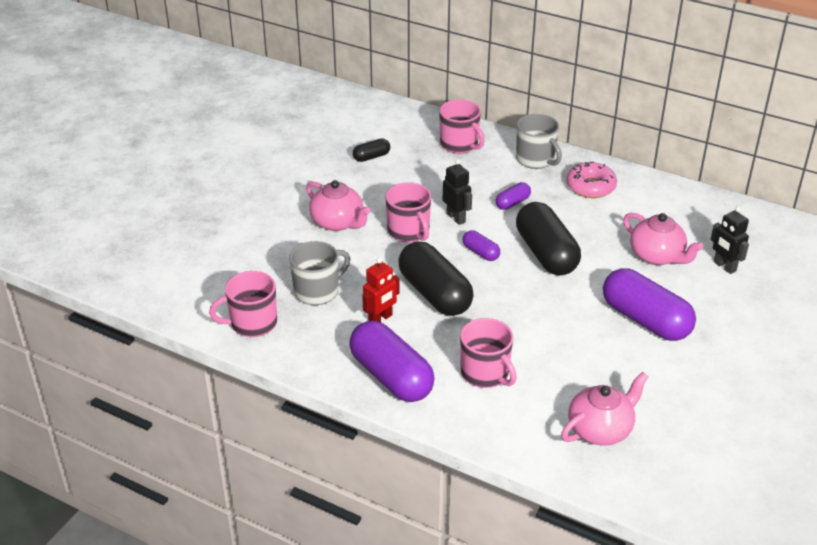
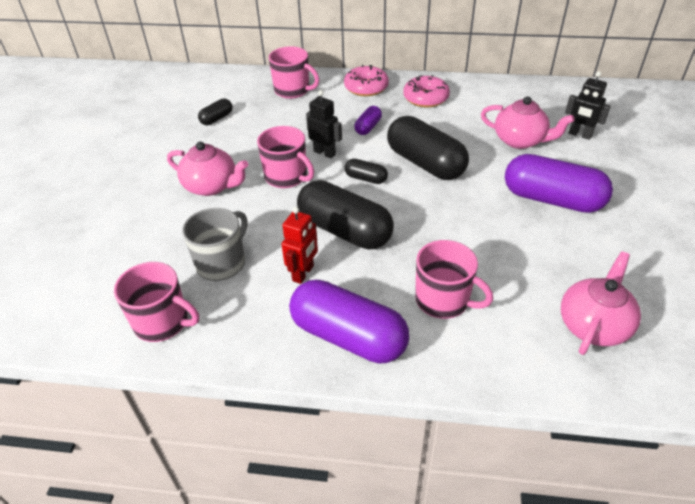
camera: 20 degrees left, 5 degrees up
pink mug [209,271,277,337] -> pink mug turned 120 degrees counterclockwise [114,262,199,342]
purple capsule [463,230,500,261] -> black capsule [345,159,388,184]
grey mug [516,114,562,169] -> pink donut [344,65,389,96]

